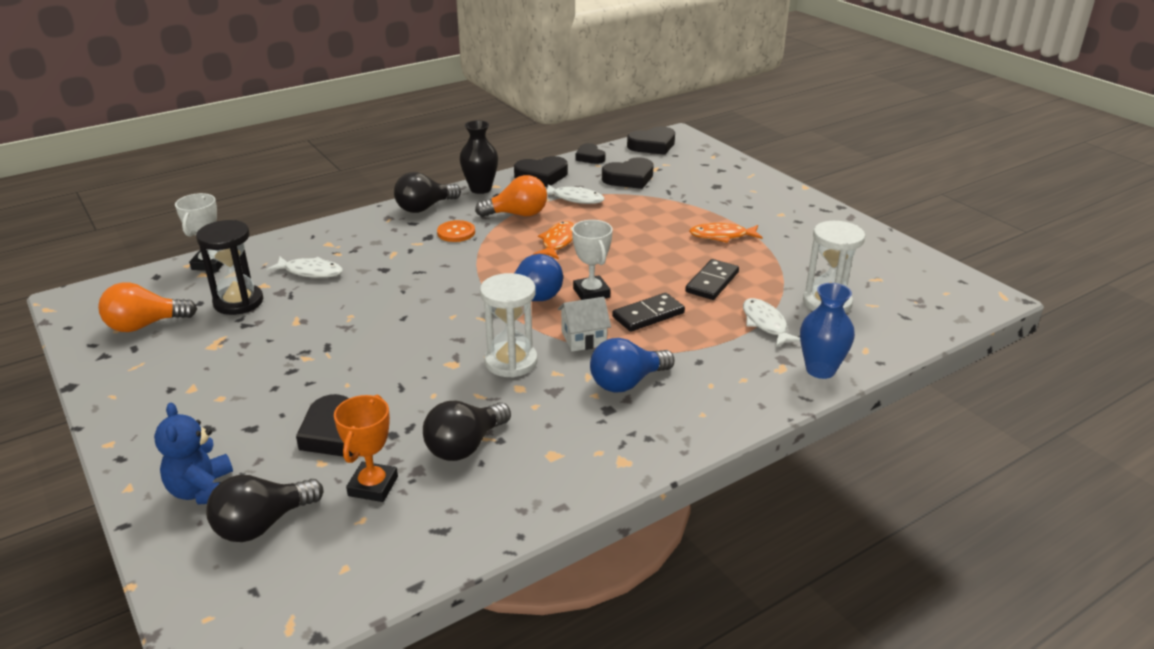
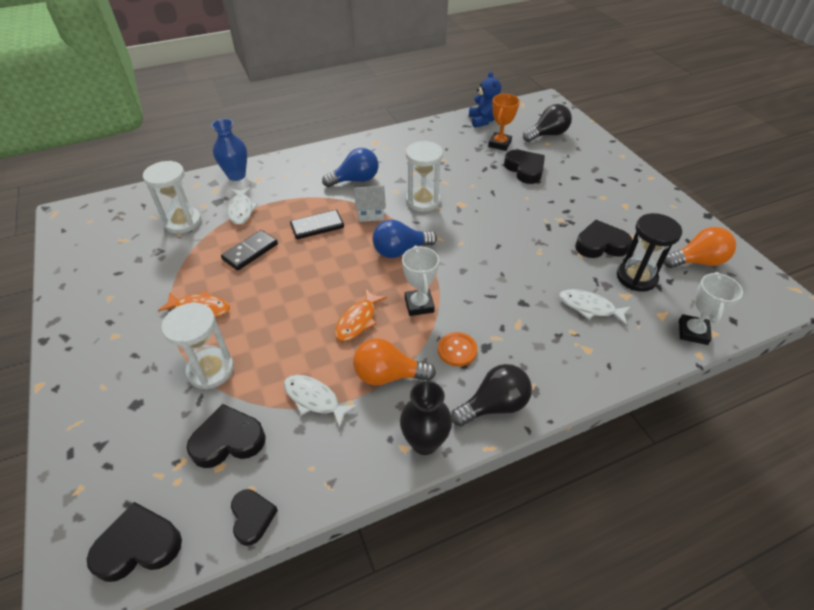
camera: 170 degrees left, 15 degrees up
blue teddy bear [154,403,233,504] -> blue teddy bear moved to [469,71,501,128]
black light bulb [423,401,511,461] -> none
black heart [514,156,568,187] -> black heart moved to [575,220,632,258]
white trophy [572,220,613,300] -> white trophy moved to [402,245,439,316]
none -> white hourglass [161,303,234,389]

